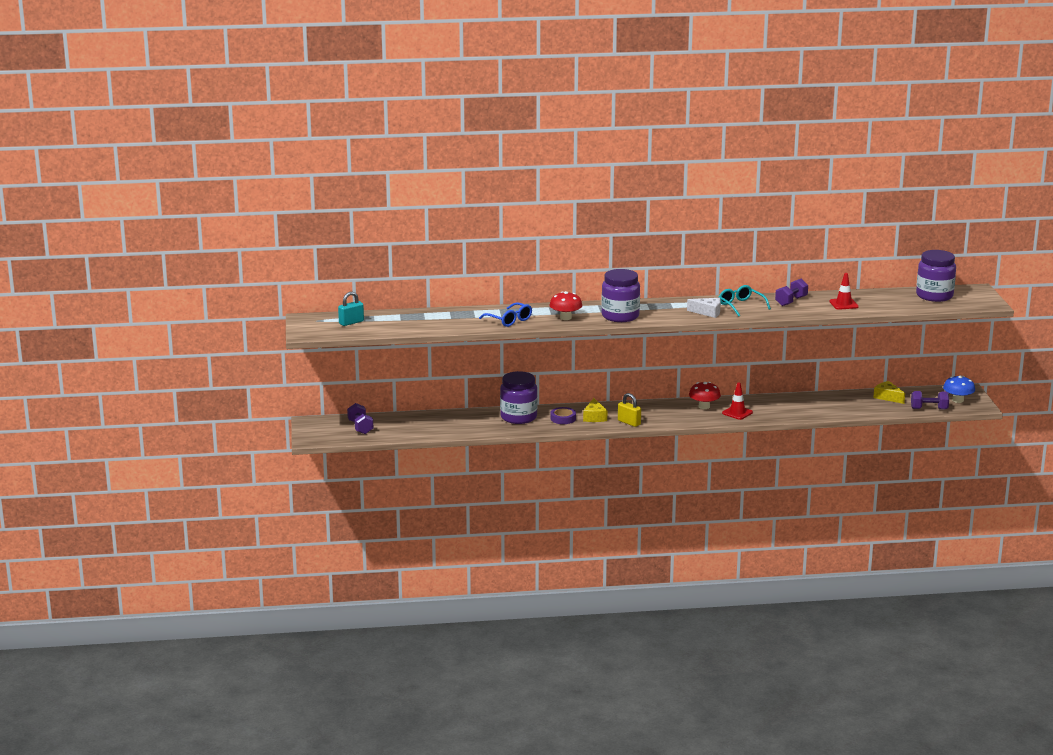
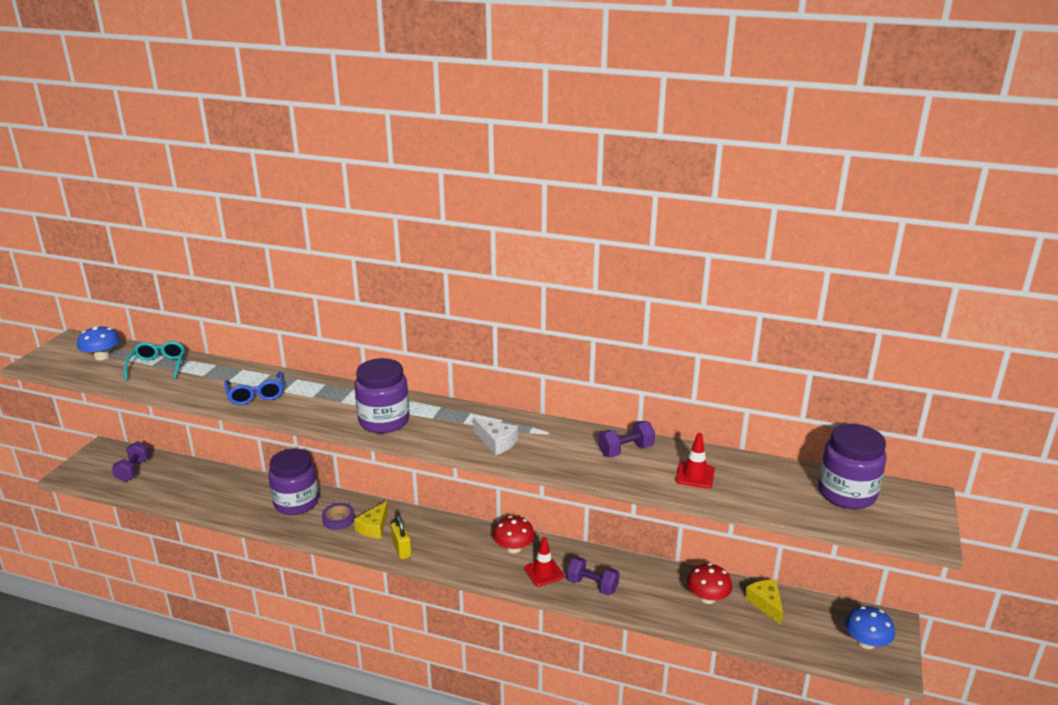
camera: 25 degrees right, 5 degrees up
turquoise padlock [338,292,364,326] -> blue mushroom [77,326,120,360]
red mushroom [549,291,582,320] -> red mushroom moved to [687,563,732,604]
turquoise glasses [719,285,771,317] -> turquoise glasses moved to [124,341,185,381]
purple dumbbell [911,391,949,410] -> purple dumbbell moved to [566,557,619,596]

